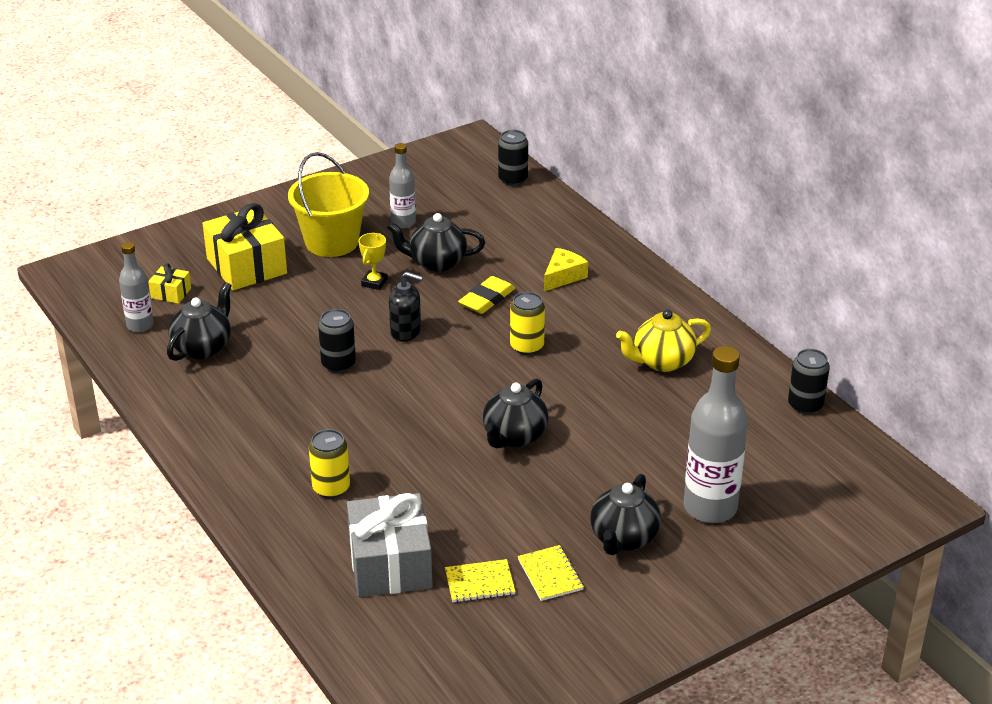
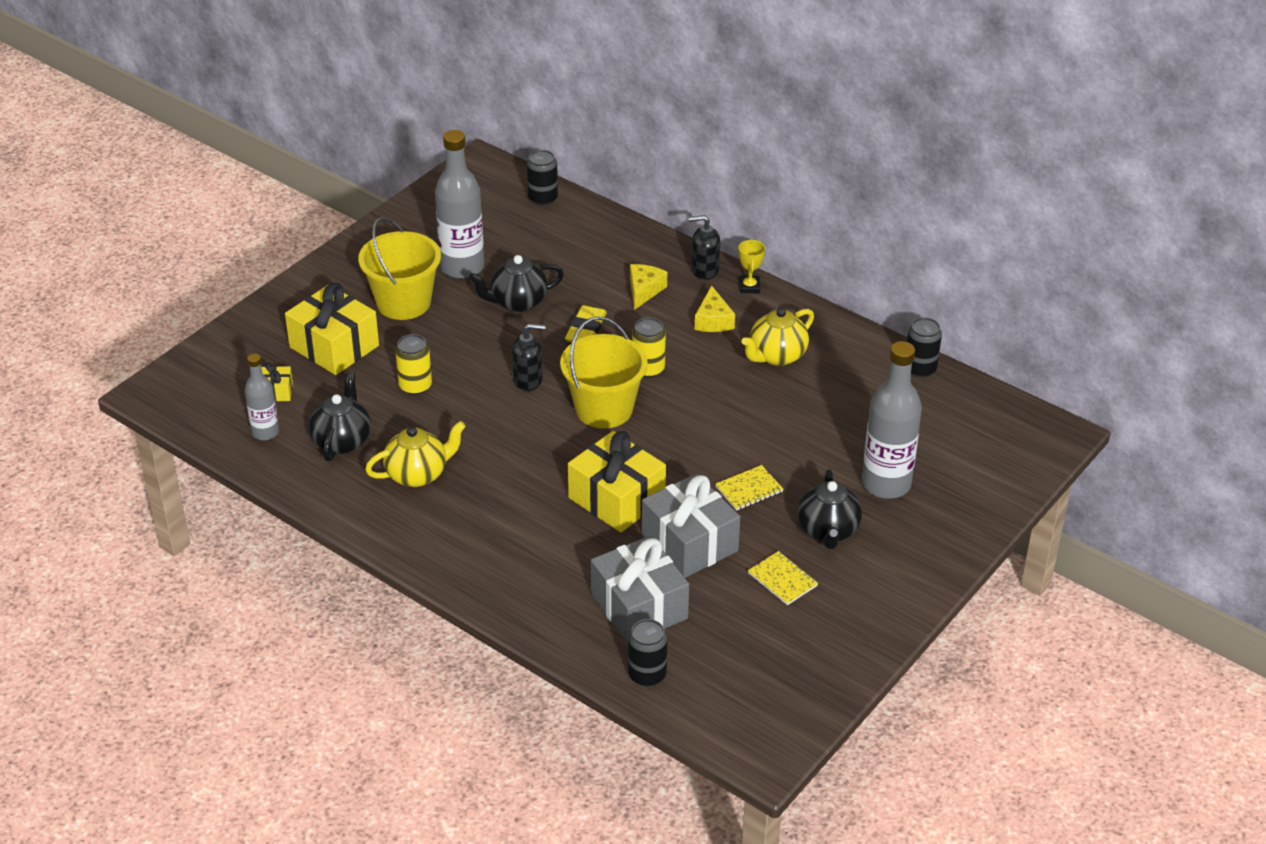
camera: 20 degrees left, 5 degrees up
yellow can [309,429,350,498] -> yellow can moved to [395,334,432,395]
black can [318,309,356,373] -> black can moved to [628,619,668,686]
yellow trophy [359,233,388,290] -> yellow trophy moved to [739,239,765,293]
grey bottle [389,143,416,229] -> grey bottle [435,130,484,279], size x1.76
yellow notebook [445,559,516,603] -> yellow notebook moved to [715,465,783,511]
black teapot [483,378,549,448] -> none
none -> yellow teapot [365,421,466,487]
none -> yellow bucket [560,316,648,429]
none -> yellow gift [568,431,666,533]
none -> grey gift [642,474,740,578]
none -> black soap dispenser [689,215,720,280]
none -> yellow cheese [695,285,735,332]

